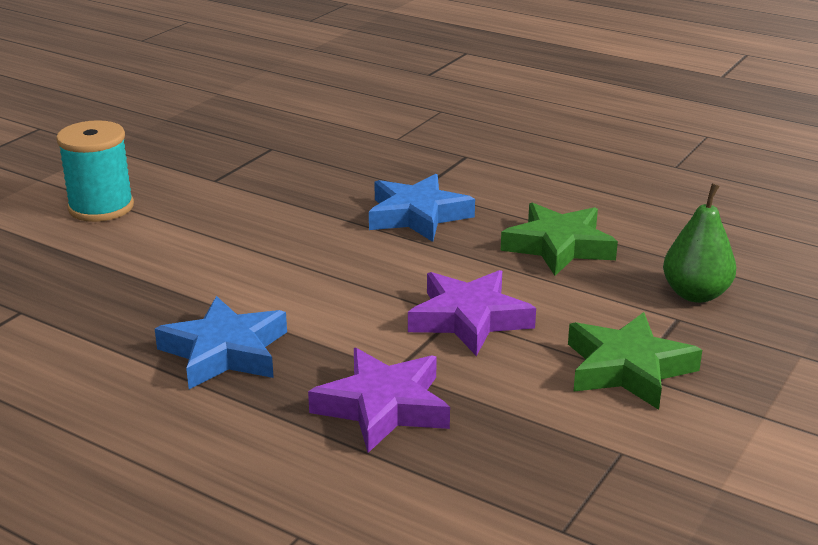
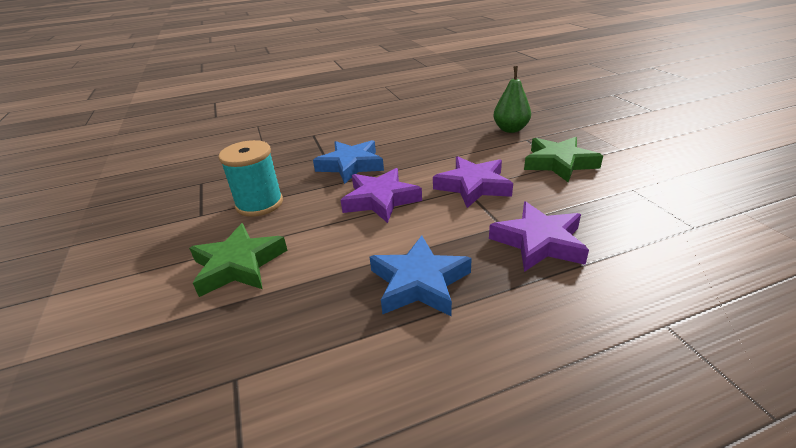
camera: 50 degrees left, 5 degrees up
turquoise spool [56,120,134,222] -> turquoise spool moved to [219,140,283,217]
green star [501,203,618,276] -> green star moved to [189,223,288,297]
none -> purple star [341,168,422,223]

